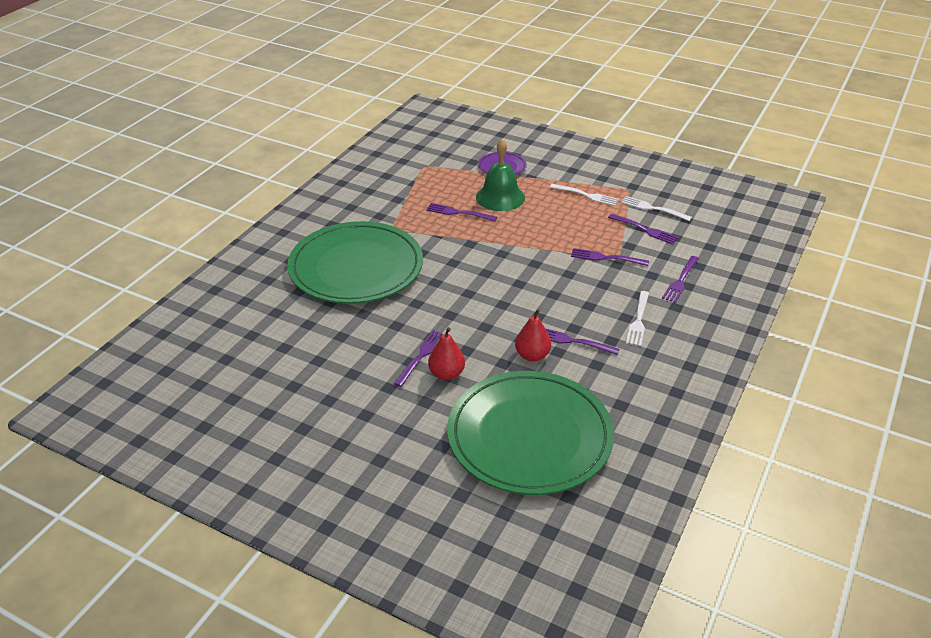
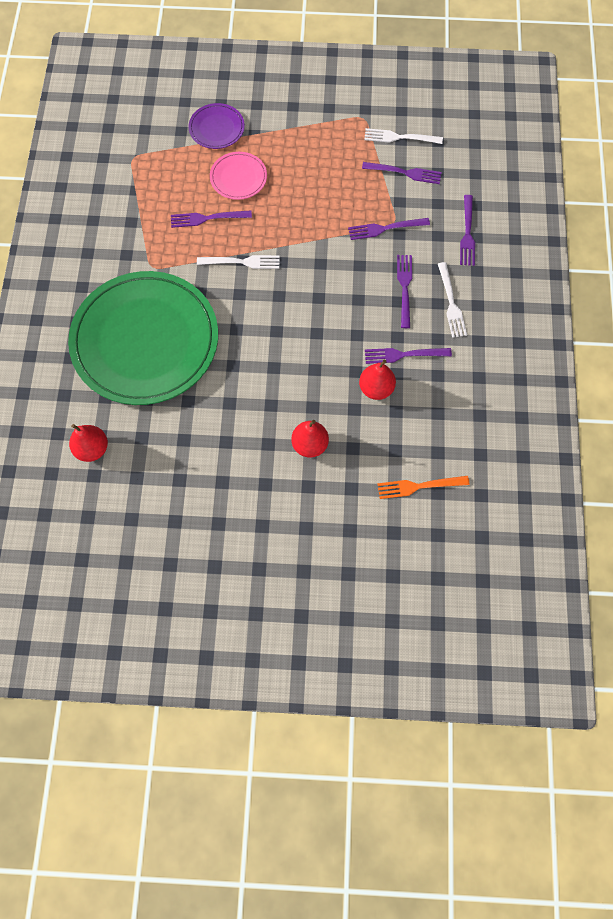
camera: 25 degrees left, 30 degrees up
purple fork [394,330,442,387] -> purple fork moved to [397,255,412,328]
green plate [447,371,614,495] -> orange fork [377,476,470,499]
green bell [476,139,525,211] -> pink plate [210,152,267,200]
white fork [550,184,619,206] -> white fork moved to [197,255,280,269]
none -> red pear [69,424,108,462]

